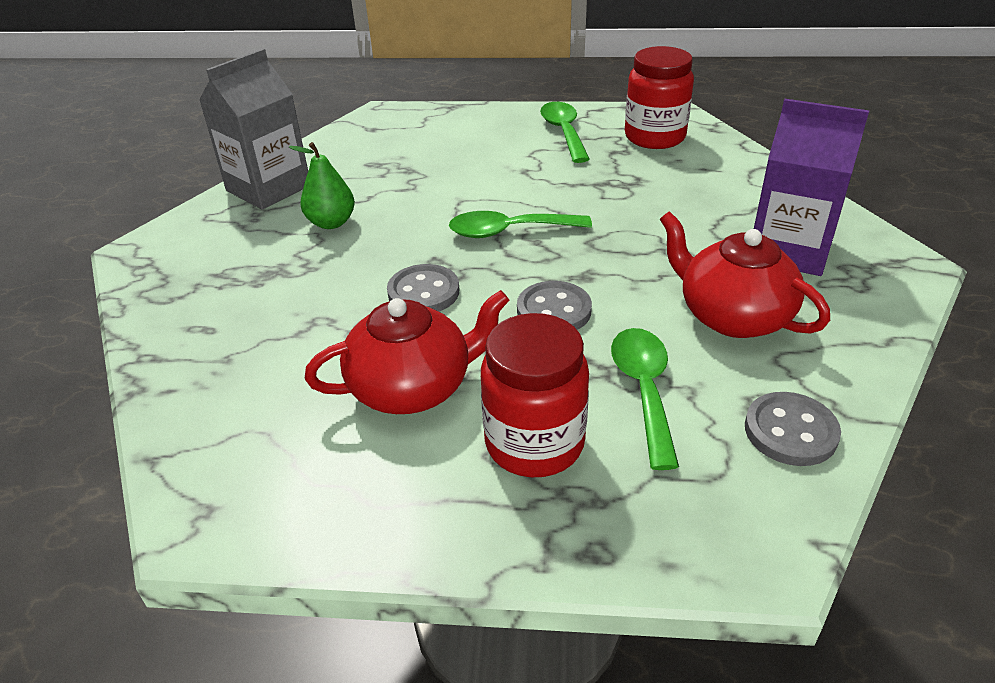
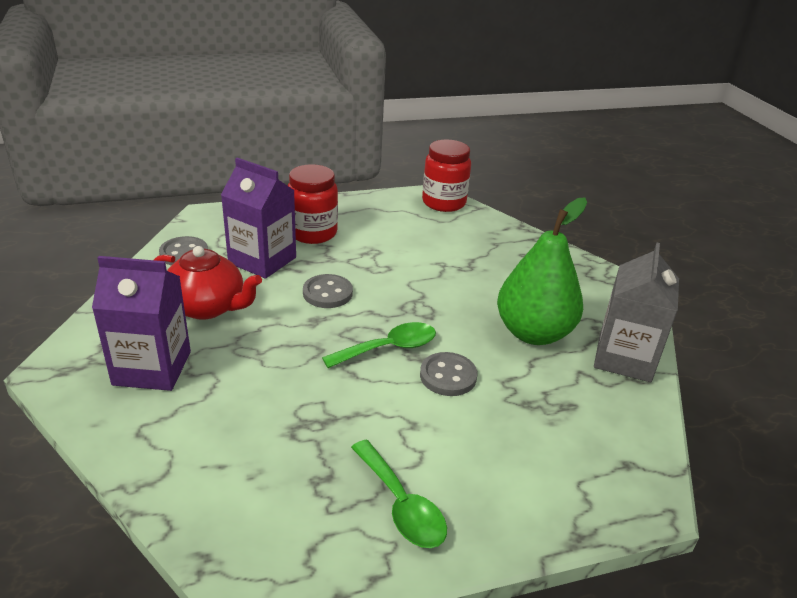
camera: 155 degrees right, 5 degrees down
green pear [289,142,355,229] -> green pear [497,197,587,345], size x1.91
red teapot [305,290,509,414] -> none
grey button [387,264,459,312] -> grey button moved to [420,352,477,396]
green spoon [611,328,679,470] -> purple carton [221,158,296,279]
red jar [625,46,694,149] -> red jar moved to [422,140,471,212]

